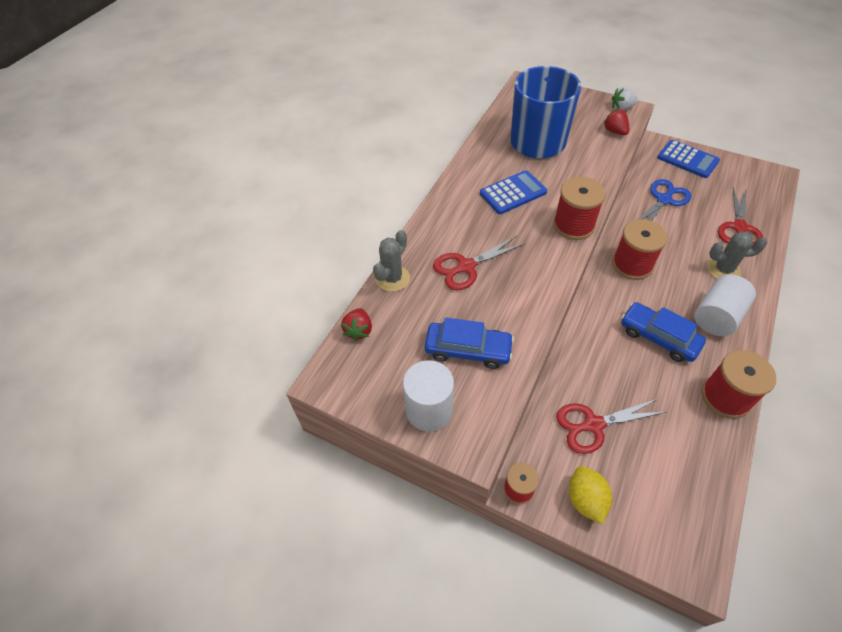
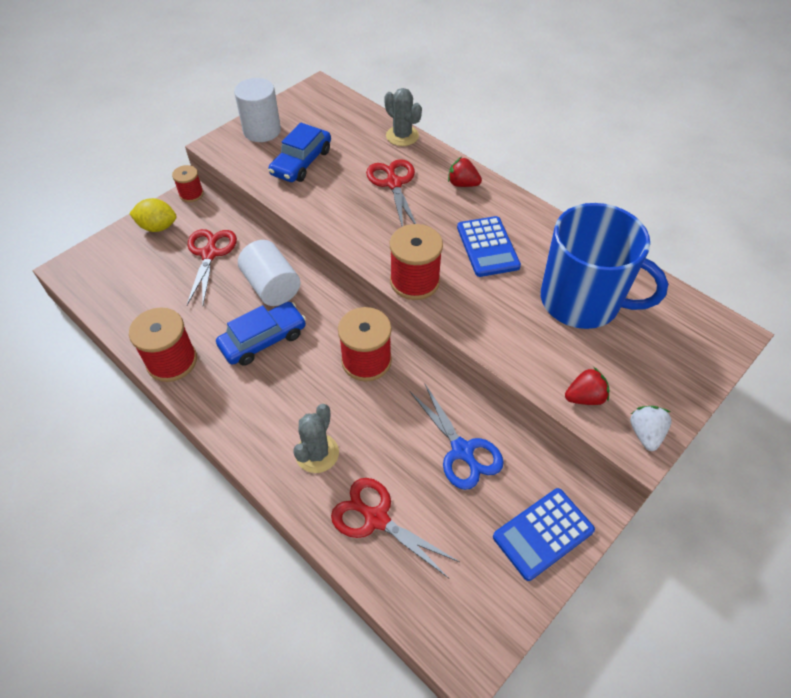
camera: 105 degrees right, 0 degrees up
red strawberry [341,308,372,341] -> red strawberry moved to [448,157,482,187]
white cylinder [694,275,756,336] -> white cylinder moved to [238,240,300,306]

